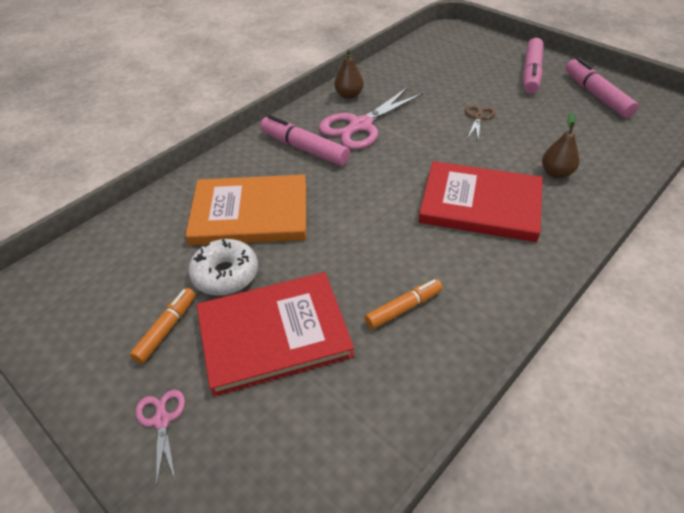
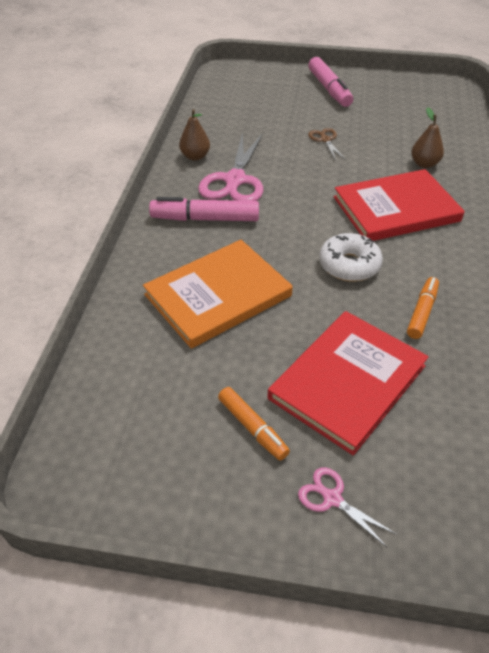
camera: 35 degrees left, 0 degrees up
orange marker [129,288,196,364] -> orange marker turned 150 degrees clockwise [218,387,290,461]
white donut [189,239,258,296] -> white donut moved to [319,233,383,282]
pink marker [565,58,639,118] -> none

